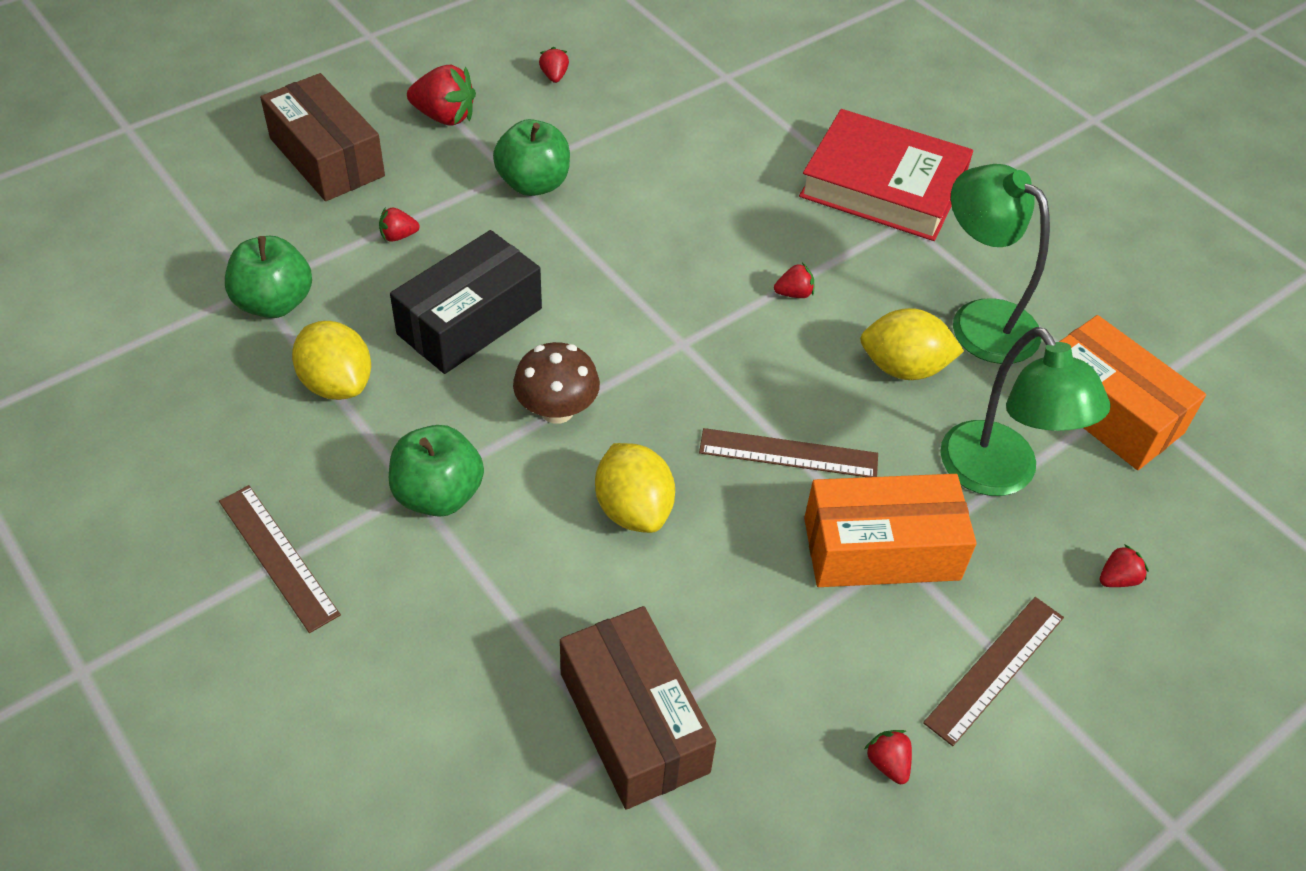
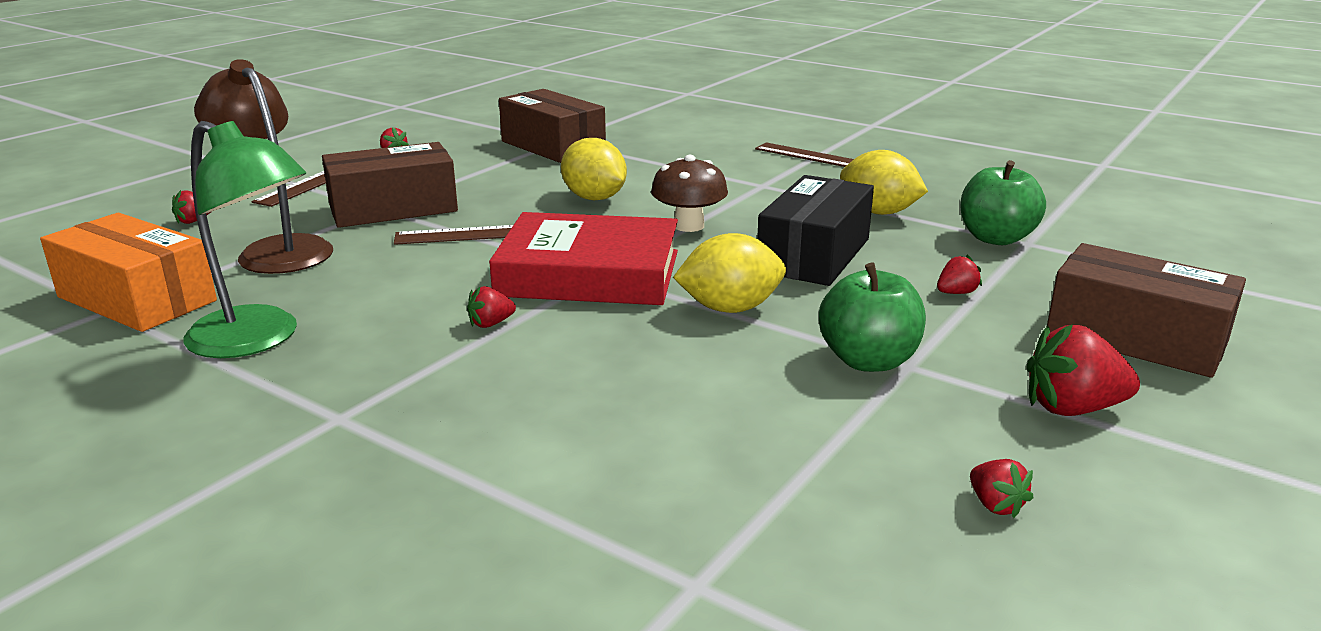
camera: 165 degrees right, 25 degrees down
green apple [389,425,484,517] -> none
red book [799,109,973,241] -> red book moved to [489,212,678,305]
orange box [804,474,977,587] -> brown box [322,142,458,228]
yellow lemon [860,308,964,380] -> yellow lemon moved to [673,233,786,313]
green lamp [940,327,1111,496] -> brown lamp [194,59,333,274]

